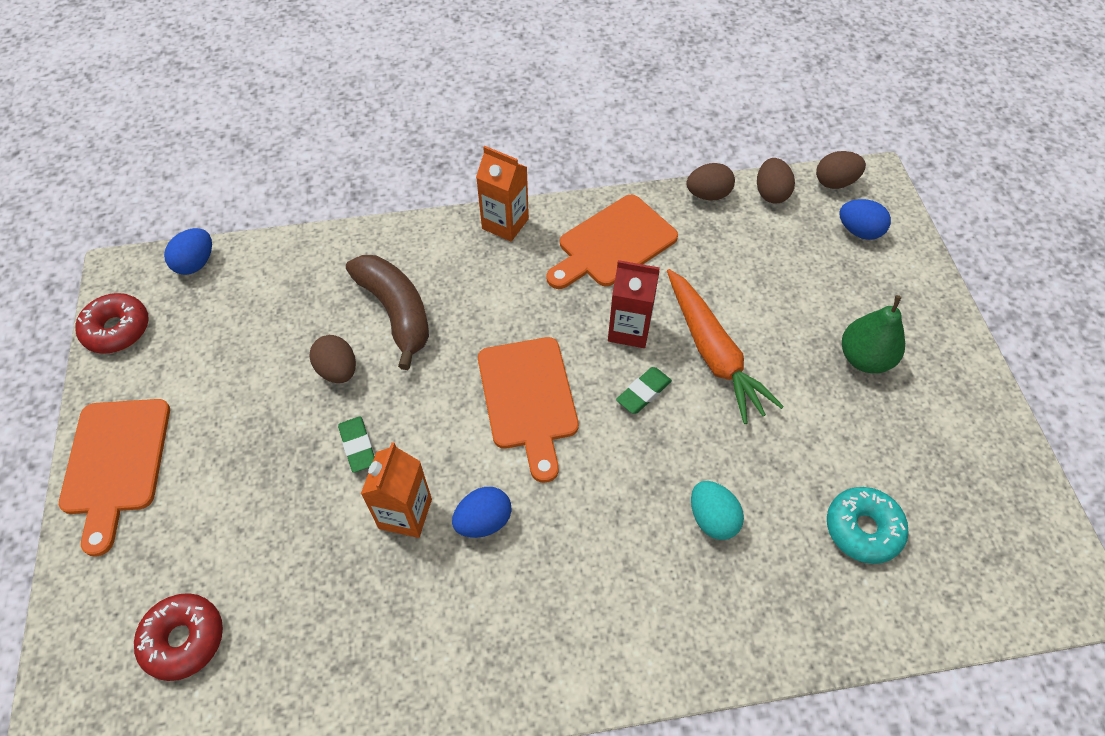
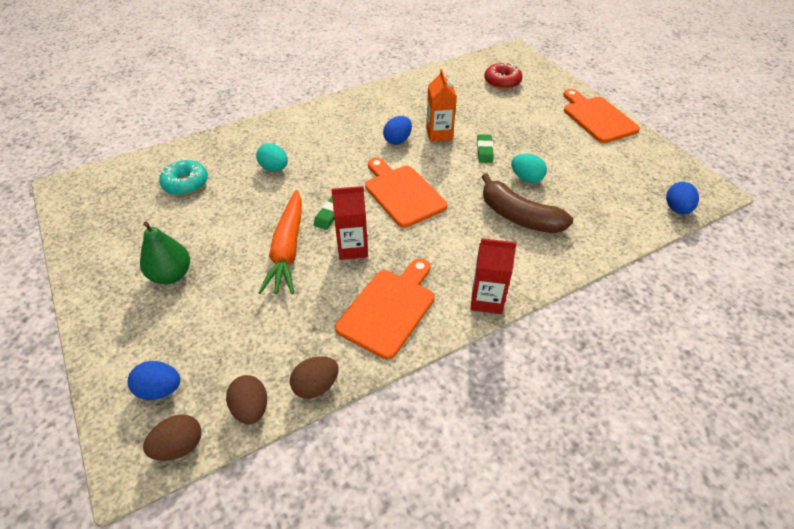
camera: 160 degrees right, 10 degrees down
red donut [75,293,149,354] -> none
brown egg [310,335,356,383] -> turquoise egg [511,153,547,183]
green eraser [338,417,375,473] -> green eraser turned 45 degrees clockwise [477,134,494,163]
orange carton [476,146,529,242] -> red carton [471,238,517,314]
orange carrot [667,269,784,424] -> orange carrot turned 135 degrees counterclockwise [258,190,302,294]

